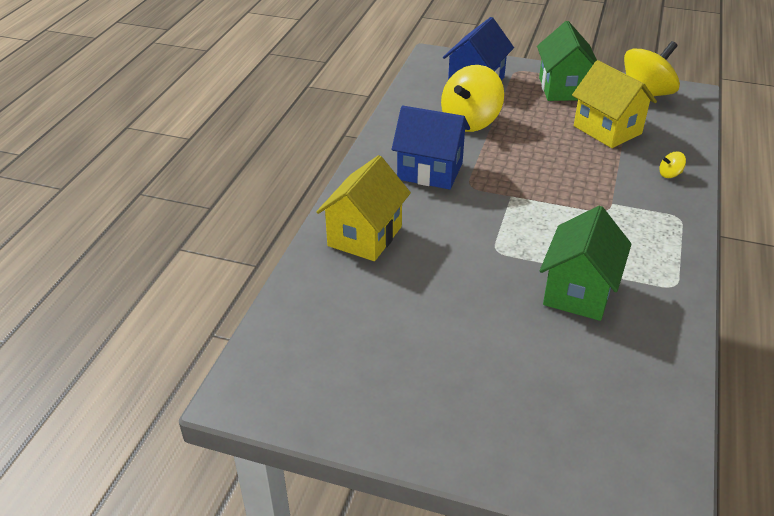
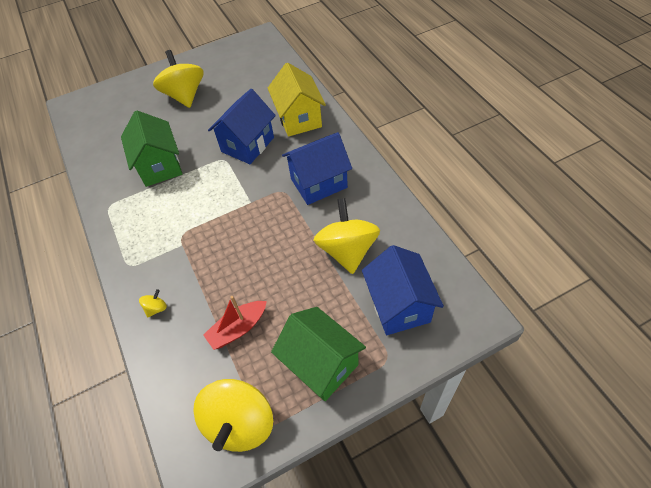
camera: 140 degrees right, 15 degrees up
yellow house [572,60,657,148] -> red boat [203,296,267,350]
none -> yellow spinning top [153,50,203,108]
none -> blue house [208,89,276,164]

